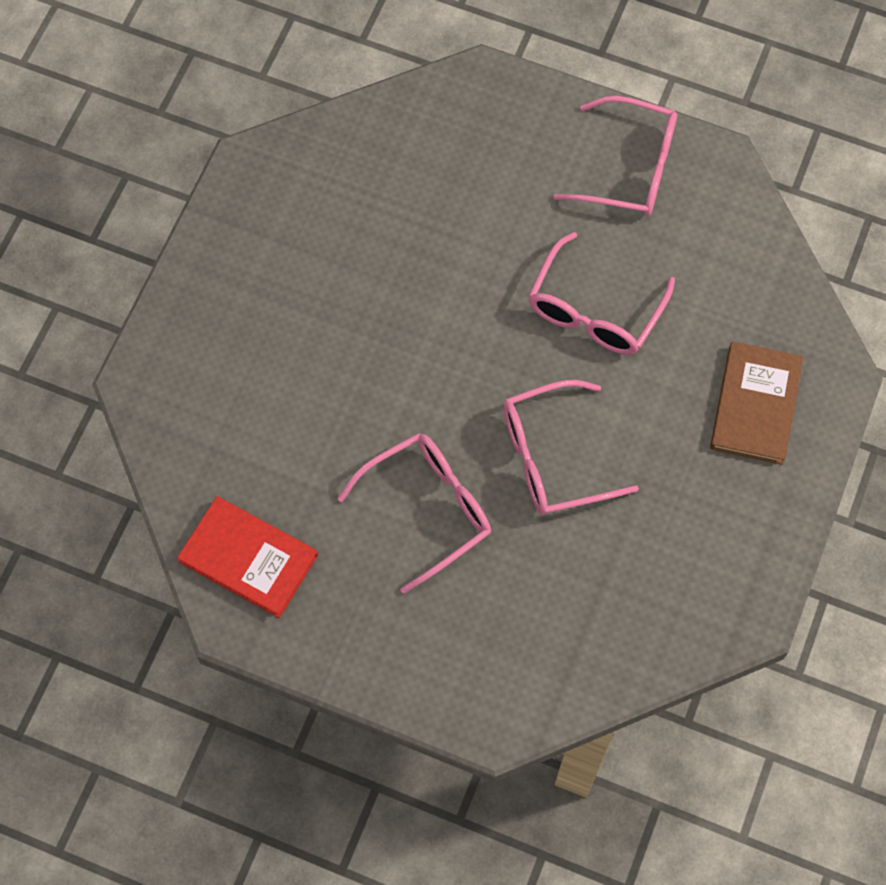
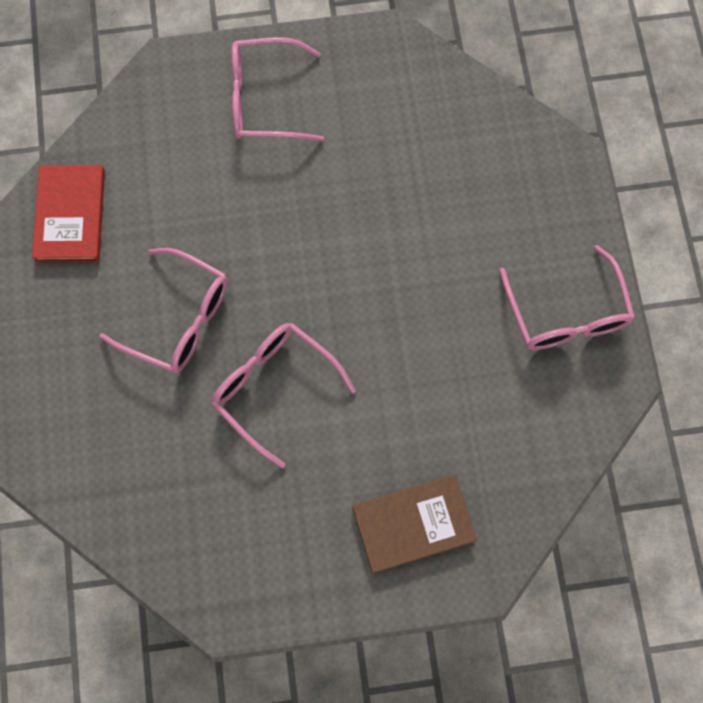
camera: 60 degrees right, 5 degrees up
pink glasses [529,232,675,355] -> pink glasses moved to [232,37,324,142]

